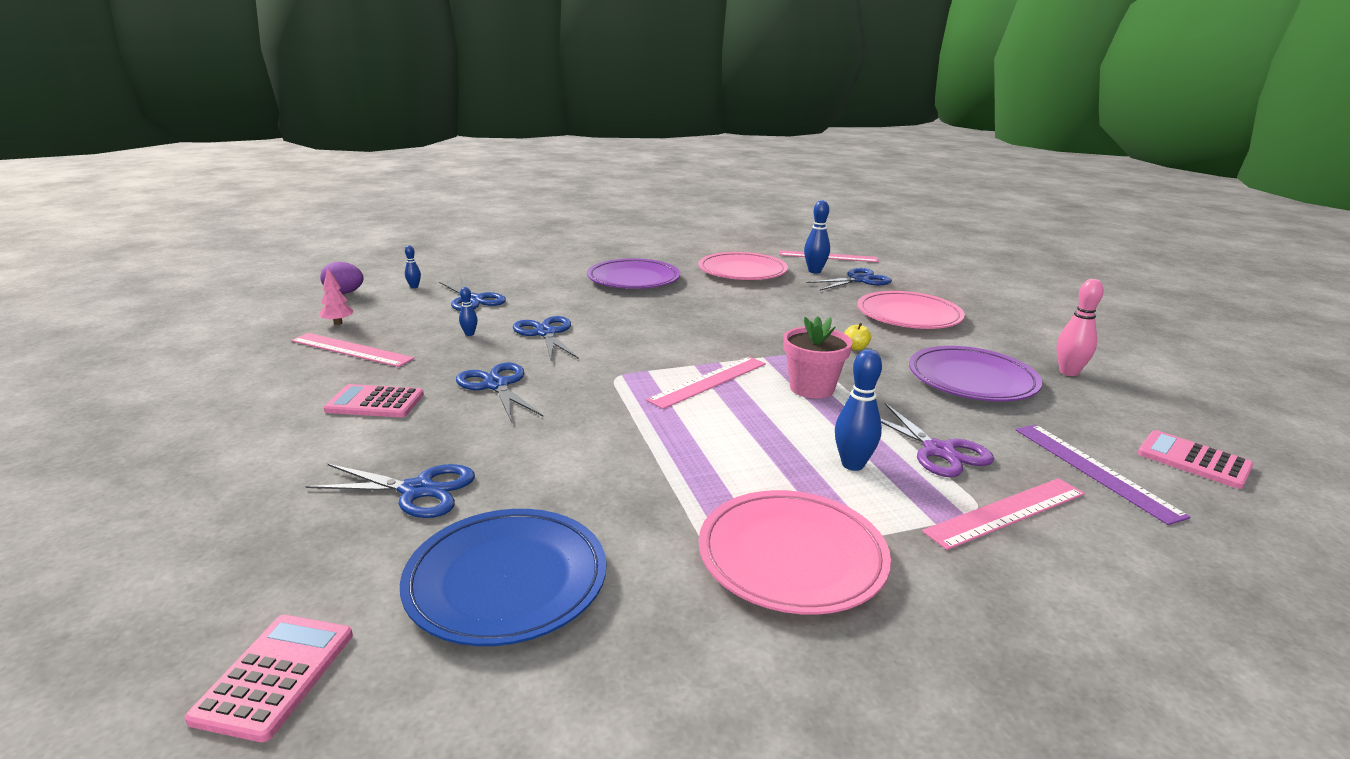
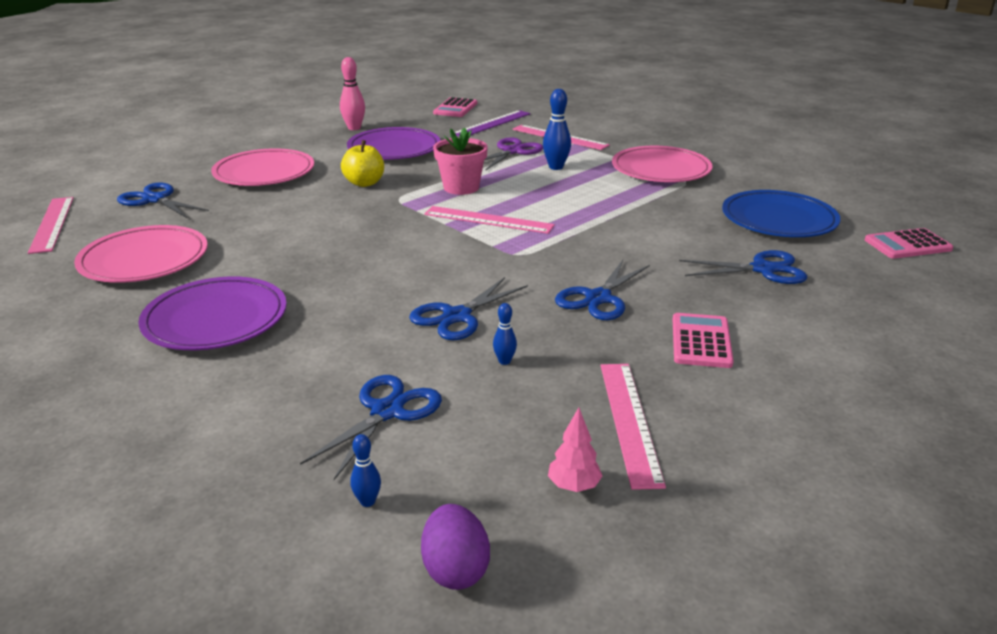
camera: 115 degrees left, 5 degrees up
blue scissors [305,464,475,518] -> blue scissors turned 105 degrees clockwise [679,250,807,284]
pink calculator [324,384,424,417] -> pink calculator turned 150 degrees counterclockwise [673,313,734,368]
blue bowling pin [804,200,830,273] -> none
yellow apple [844,323,871,351] -> yellow apple [341,140,384,187], size x1.78

